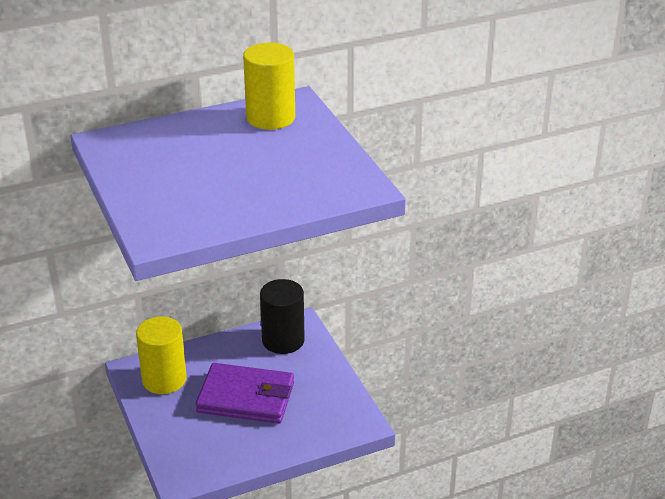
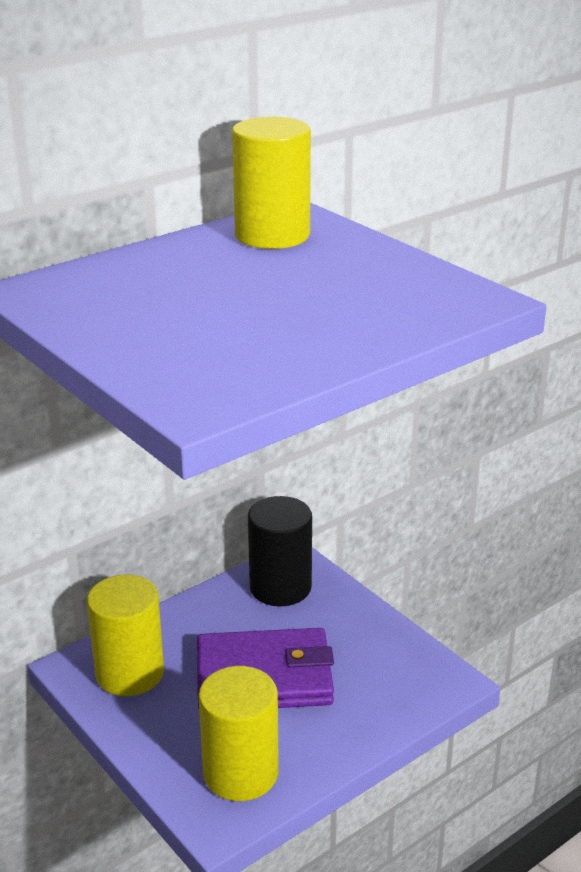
camera: 15 degrees left, 5 degrees down
none -> yellow cylinder [199,666,279,801]

